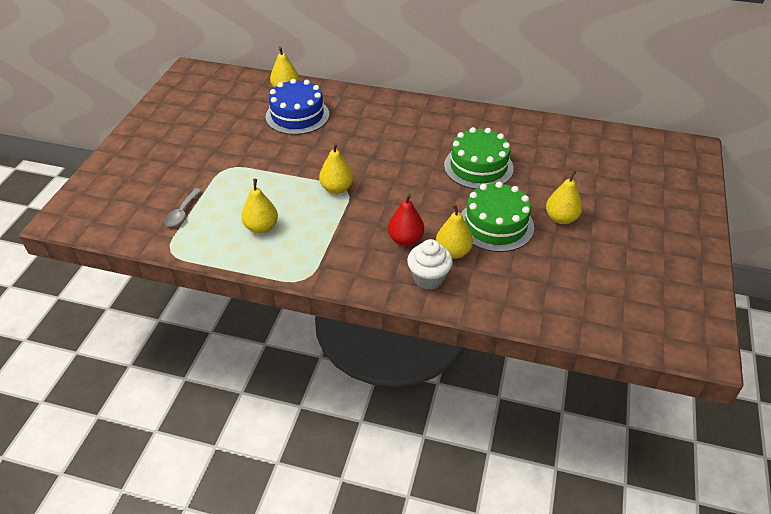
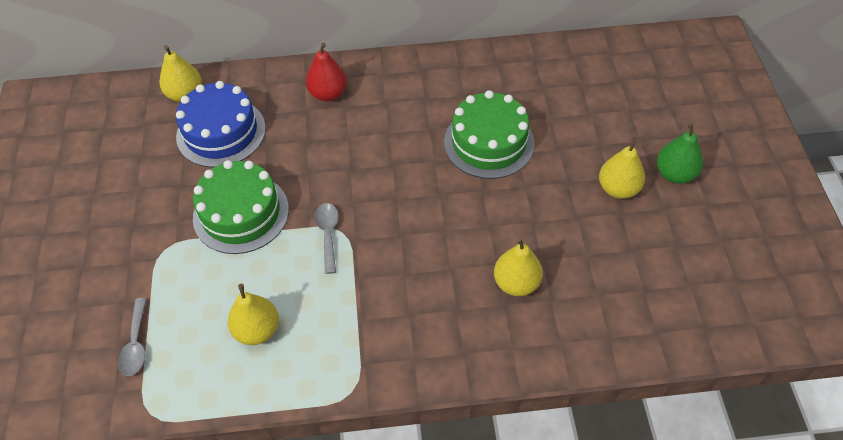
camera: 20 degrees left, 10 degrees up
yellow pear [319,143,353,194] -> grey spoon [314,203,339,274]
red pear [388,193,424,246] -> red pear moved to [306,43,347,101]
white cupcake [407,239,453,290] -> none
green cake [461,182,534,252] -> green cake moved to [193,160,289,254]
none -> green pear [657,122,703,184]

